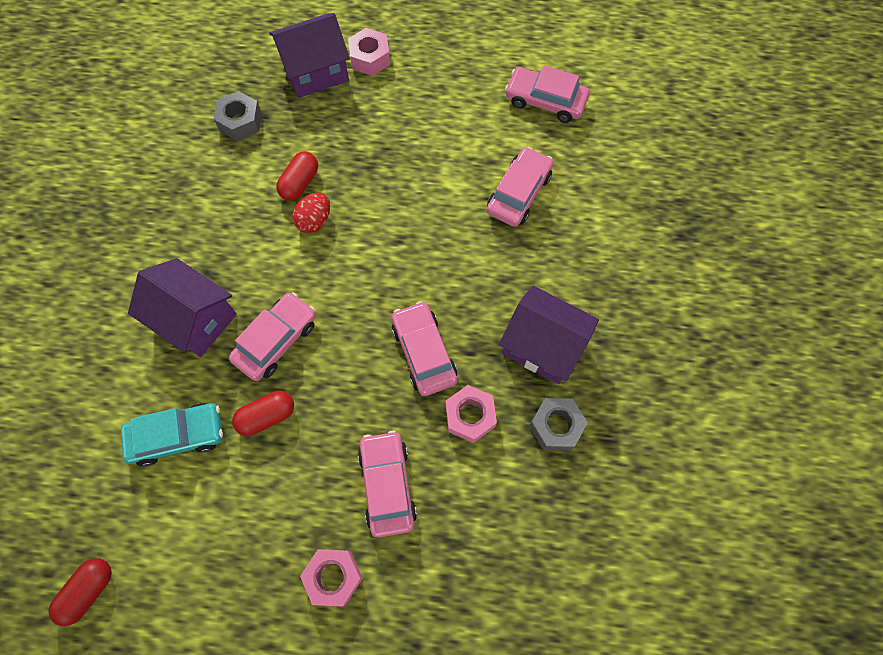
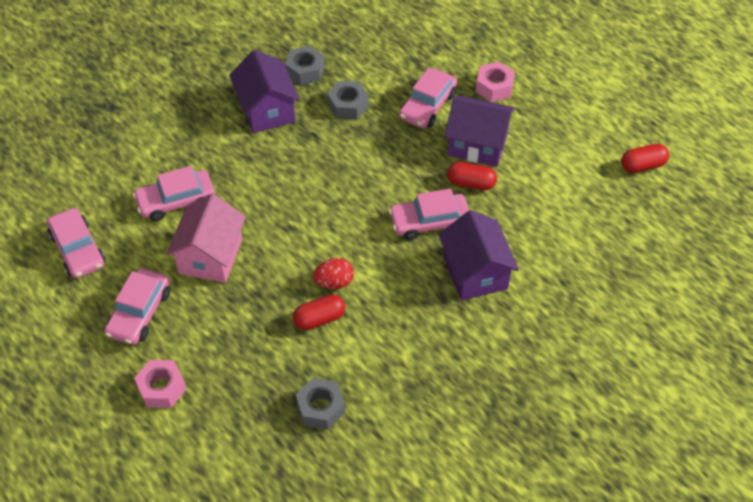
camera: 140 degrees left, 15 degrees down
turquoise car [121,403,223,467] -> none
purple house [269,13,350,98] -> purple house moved to [445,95,515,167]
pink car [392,301,457,396] -> pink car moved to [104,268,170,345]
pink nut [446,385,497,443] -> grey nut [327,81,369,120]
none -> pink house [166,194,246,283]

